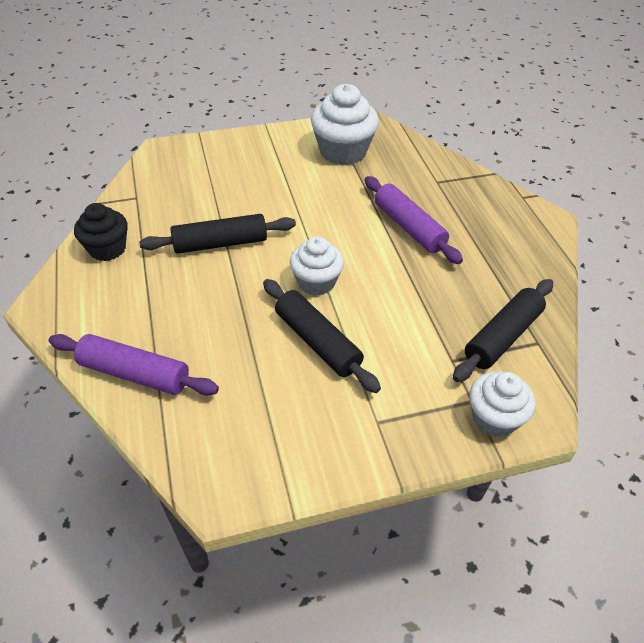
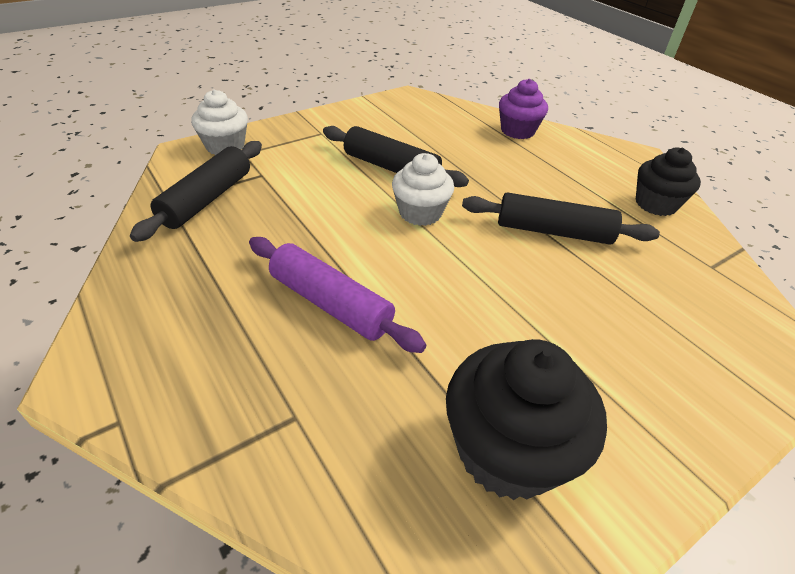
camera: 160 degrees right, 5 degrees down
purple rolling pin [49,334,219,396] -> purple cupcake [499,79,548,139]
black rolling pin [139,214,296,254] -> black rolling pin turned 45 degrees clockwise [462,192,660,245]
white cupcake [311,84,379,165] -> black cupcake [446,339,607,500]

